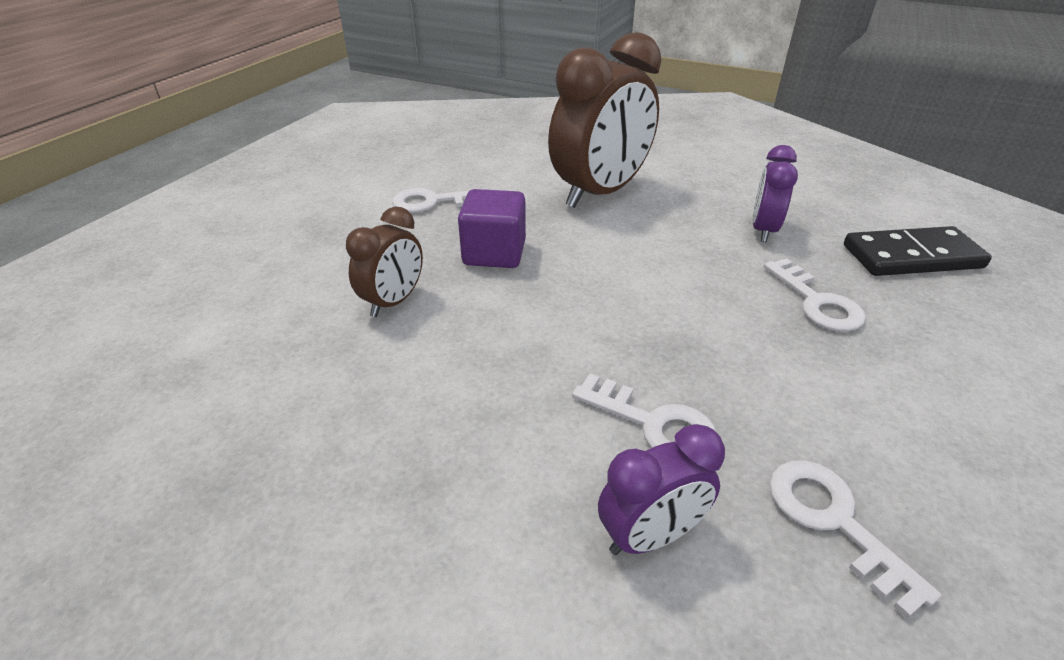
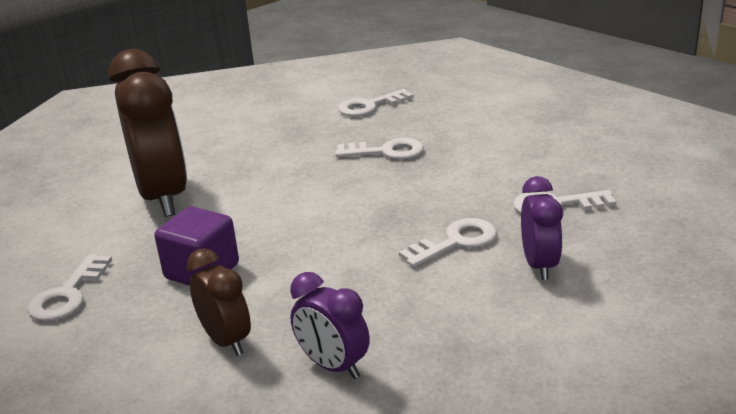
camera: 65 degrees left, 10 degrees down
purple clock [752,145,798,242] -> purple clock moved to [290,272,370,379]
black domino [844,226,992,276] -> white key [338,89,413,117]

